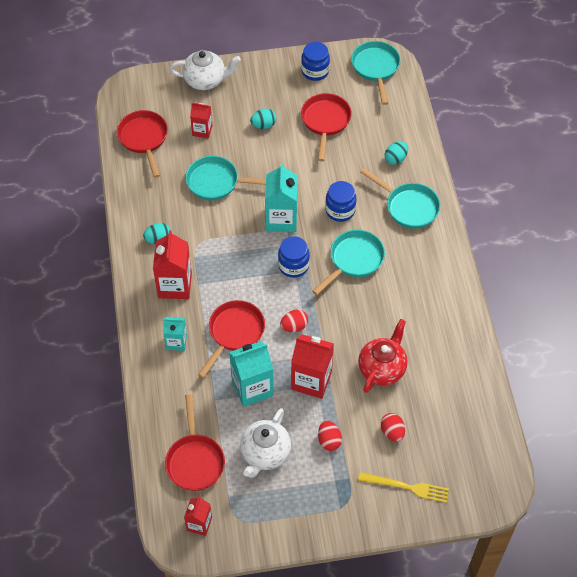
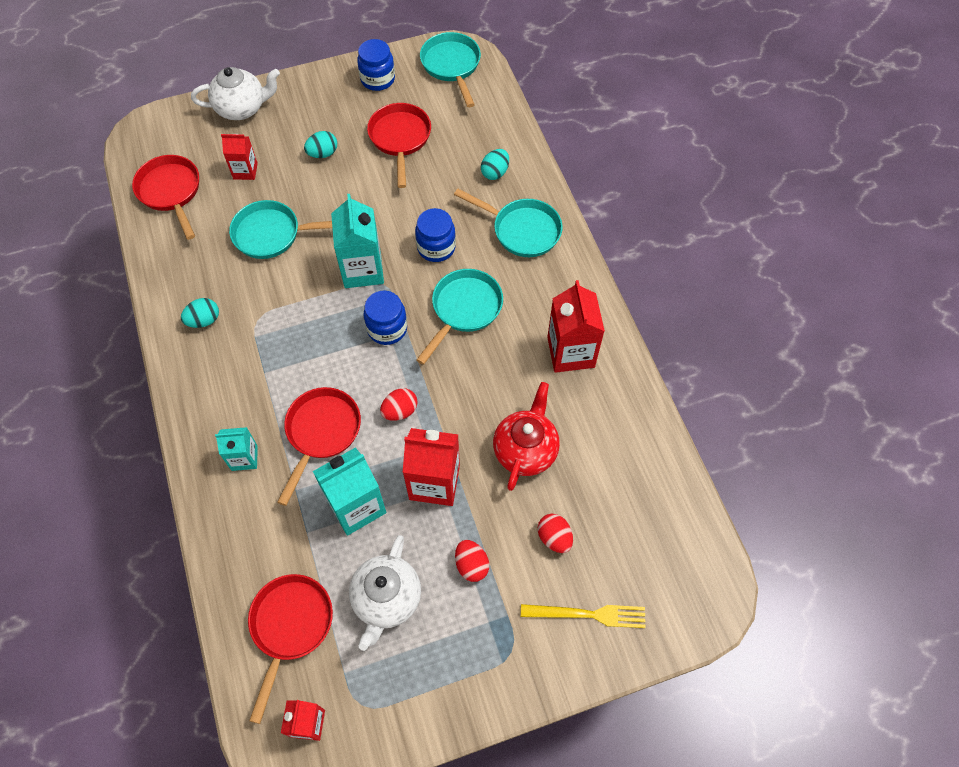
camera: 10 degrees left, 5 degrees up
red carton [153,230,192,299] -> red carton moved to [547,280,605,373]
red pan [165,394,225,491] -> red pan turned 150 degrees counterclockwise [248,574,333,724]

